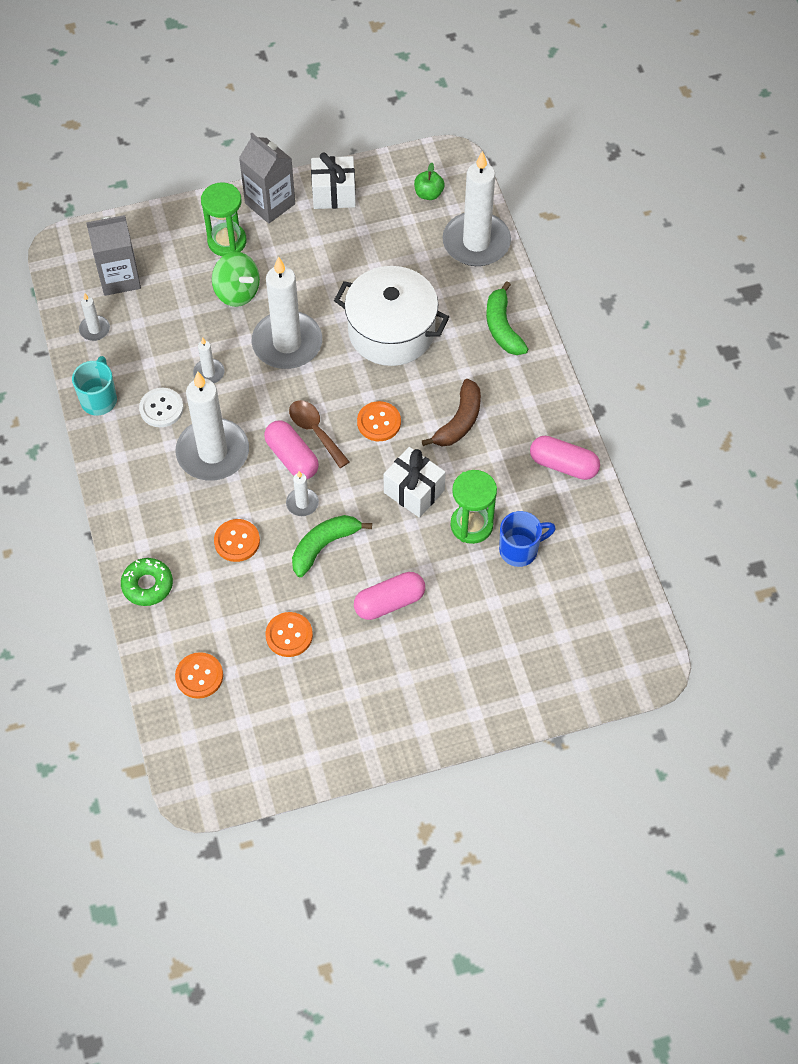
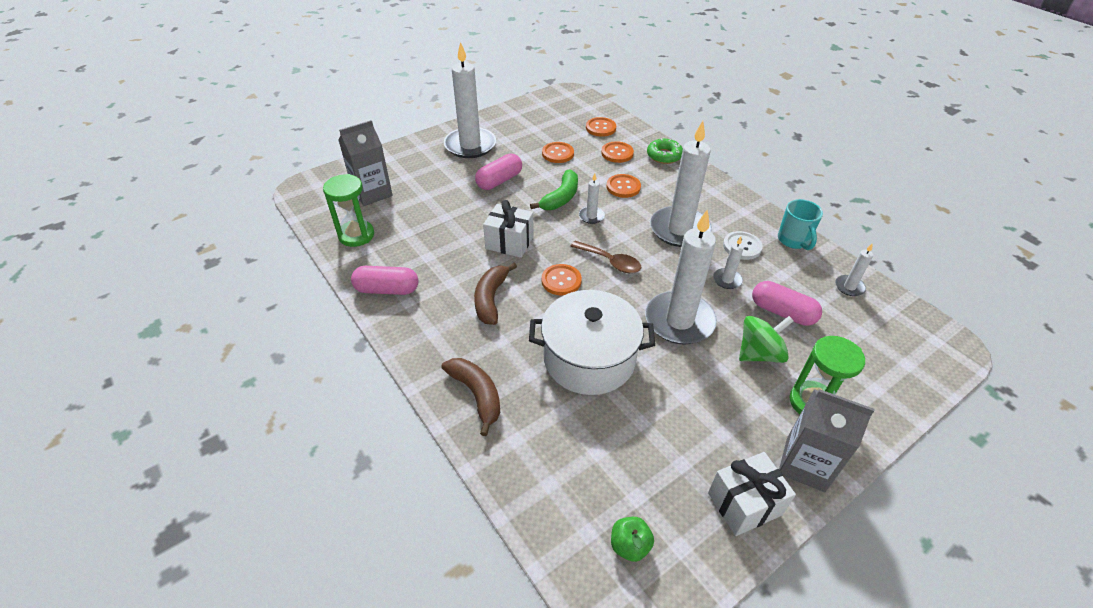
camera: 160 degrees right, 15 degrees down
grey carton [86,215,141,296] -> grey carton moved to [339,120,393,206]
green spinning top [212,252,260,307] -> green spinning top turned 135 degrees clockwise [739,316,794,363]
pink capsule [264,421,319,479] -> pink capsule moved to [752,281,822,326]
white candle [443,151,511,266] -> white candle moved to [444,42,496,158]
green hourglass [451,470,497,544] -> green hourglass moved to [323,174,374,247]
green banana [486,281,528,355] -> brown banana [441,358,500,436]
blue mug [499,511,556,567] -> none
none -> orange button [601,141,634,163]

